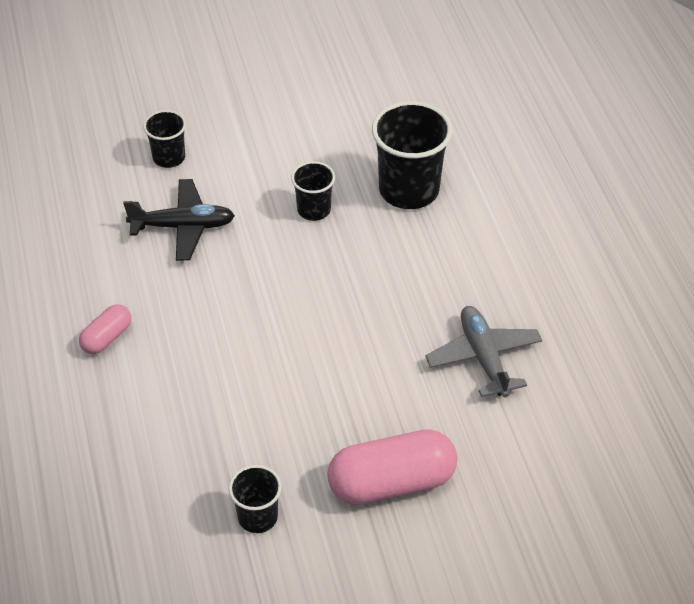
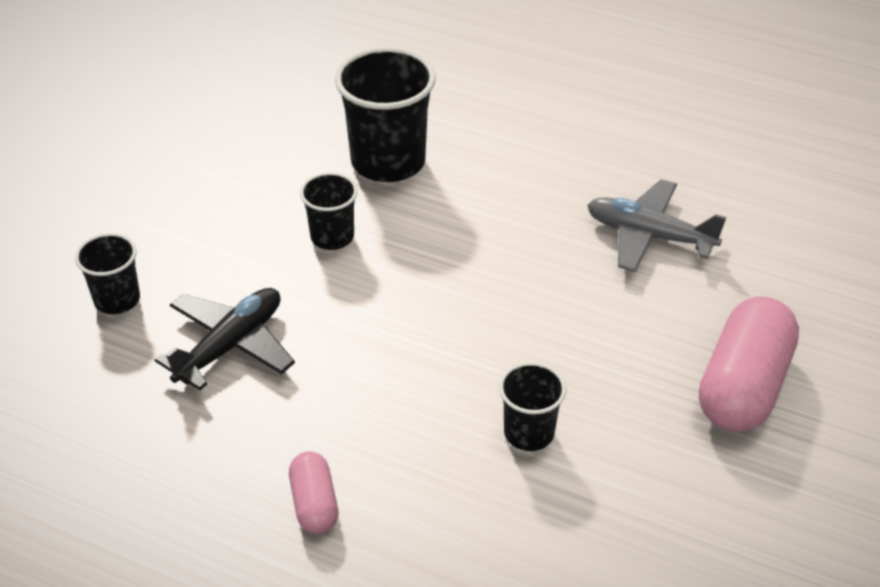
camera: 50 degrees left, 5 degrees down
black cup [229,465,282,533] -> black cup moved to [499,362,566,451]

